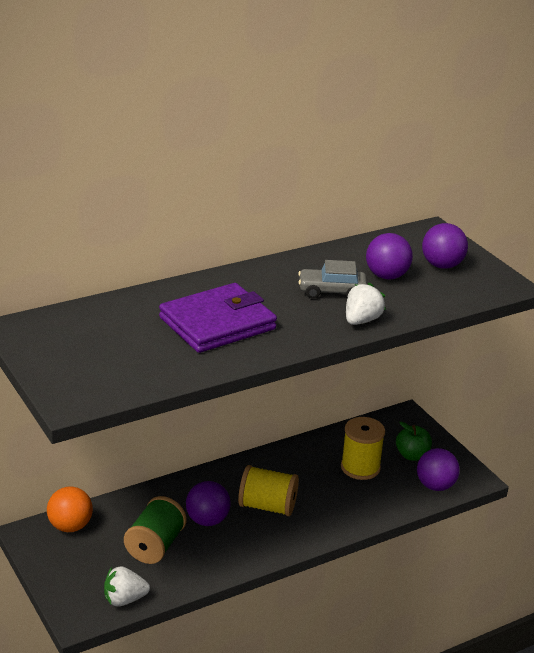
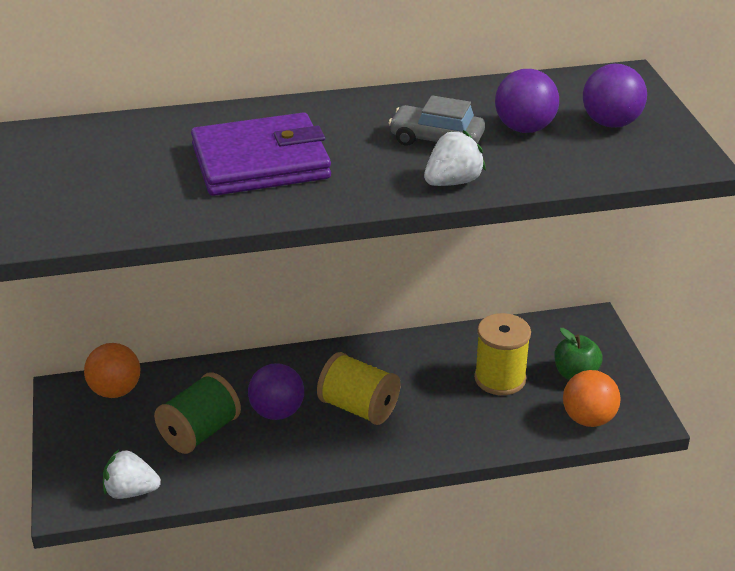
camera: 20 degrees right, 5 degrees up
purple ball [417,448,460,491] -> orange ball [563,370,621,427]

